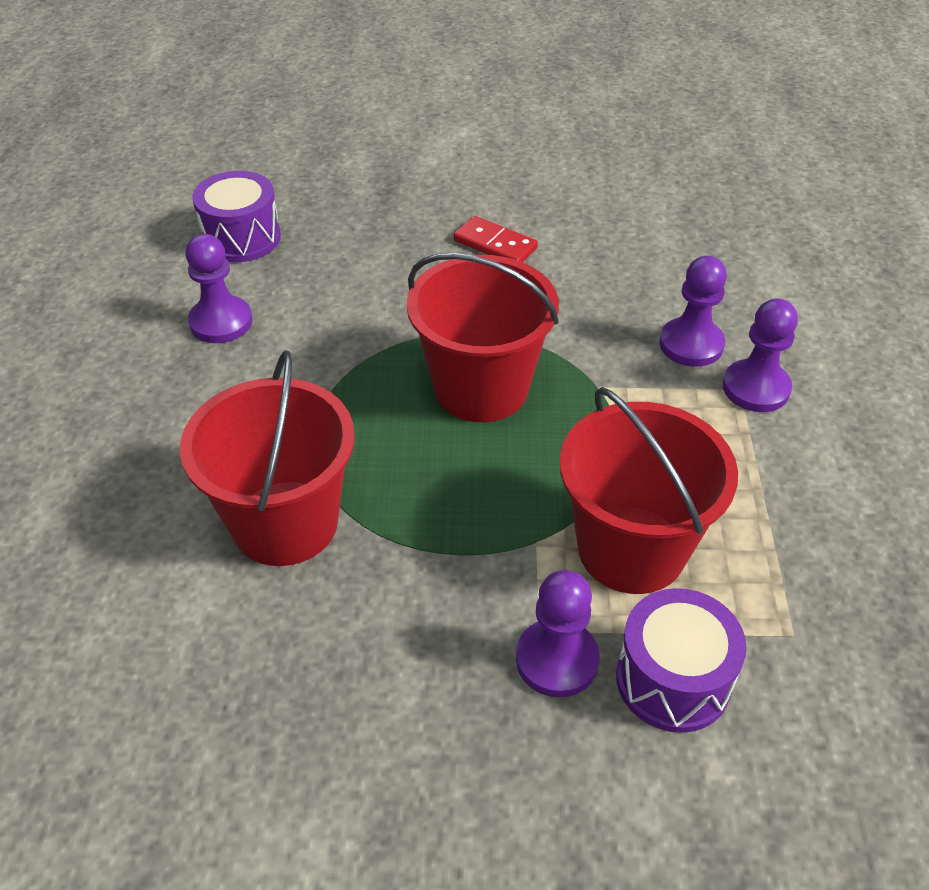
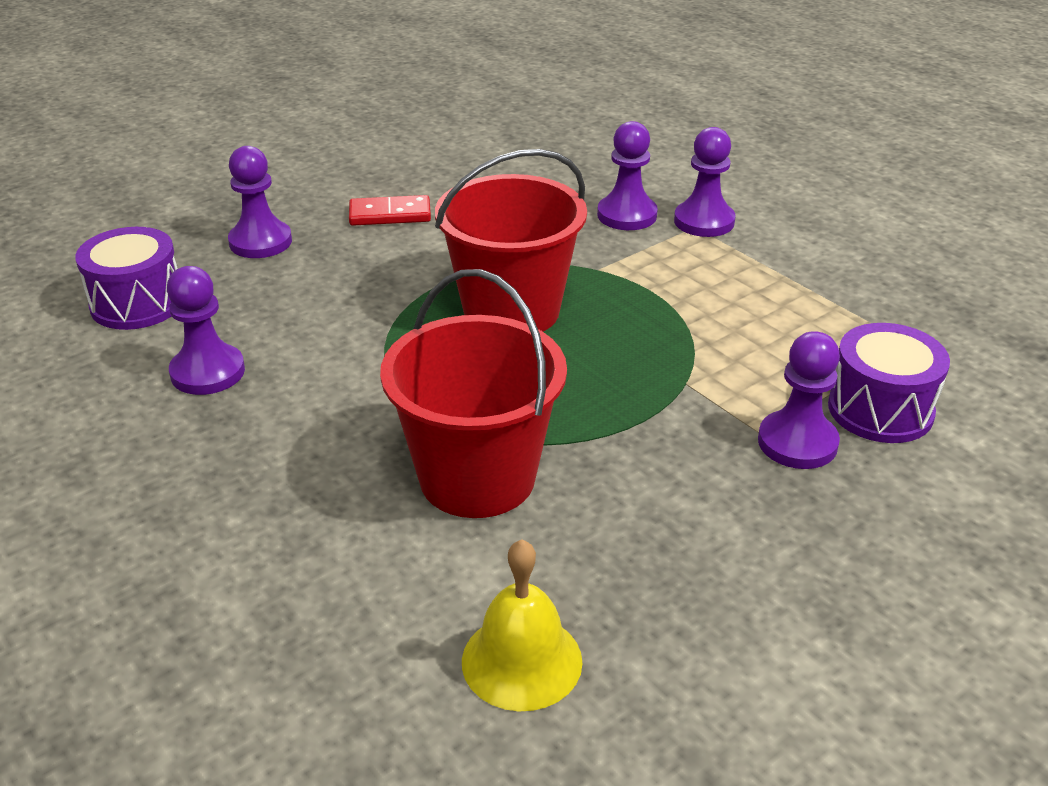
camera: 40 degrees left, 10 degrees down
red bucket [560,387,738,594] -> none
none -> purple pawn [228,146,292,258]
none -> yellow bell [462,539,583,711]

